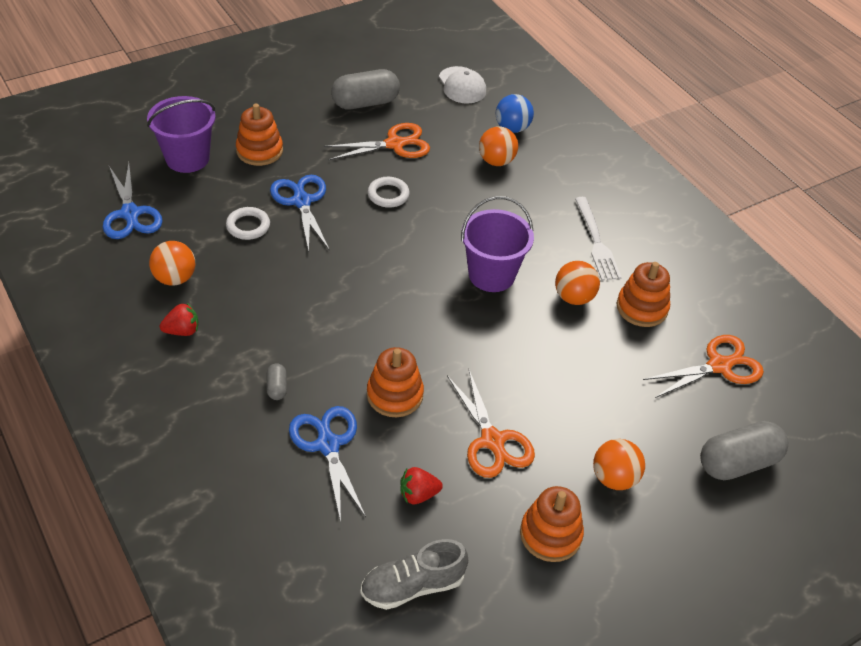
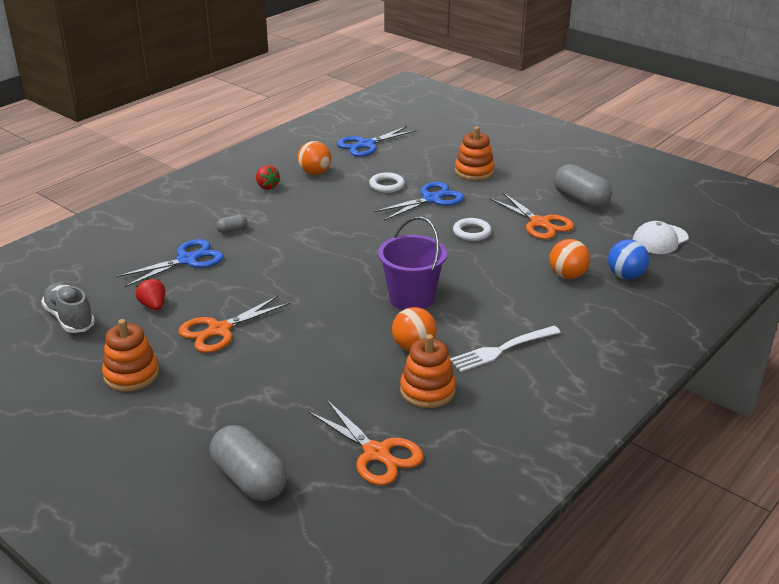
camera: 75 degrees right, 15 degrees down
purple bucket [147,96,215,173] -> none
orange stacking toy [367,347,424,417] -> none
orange ball [593,439,645,490] -> none

